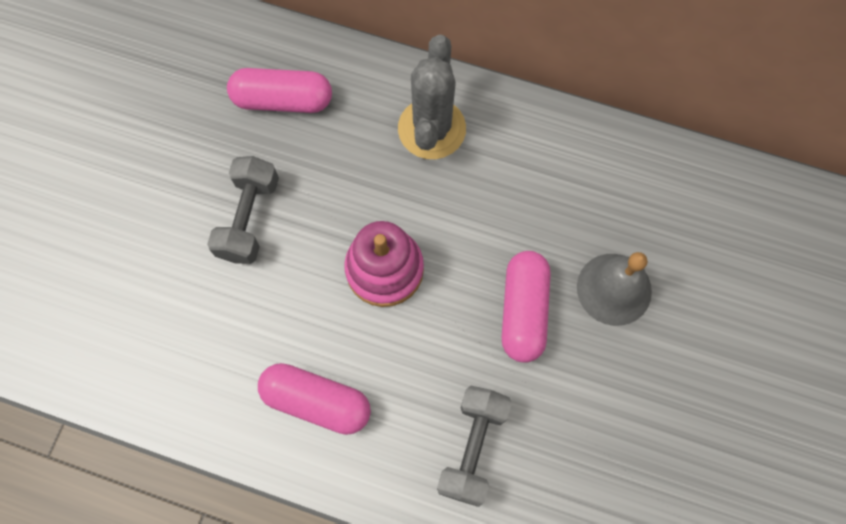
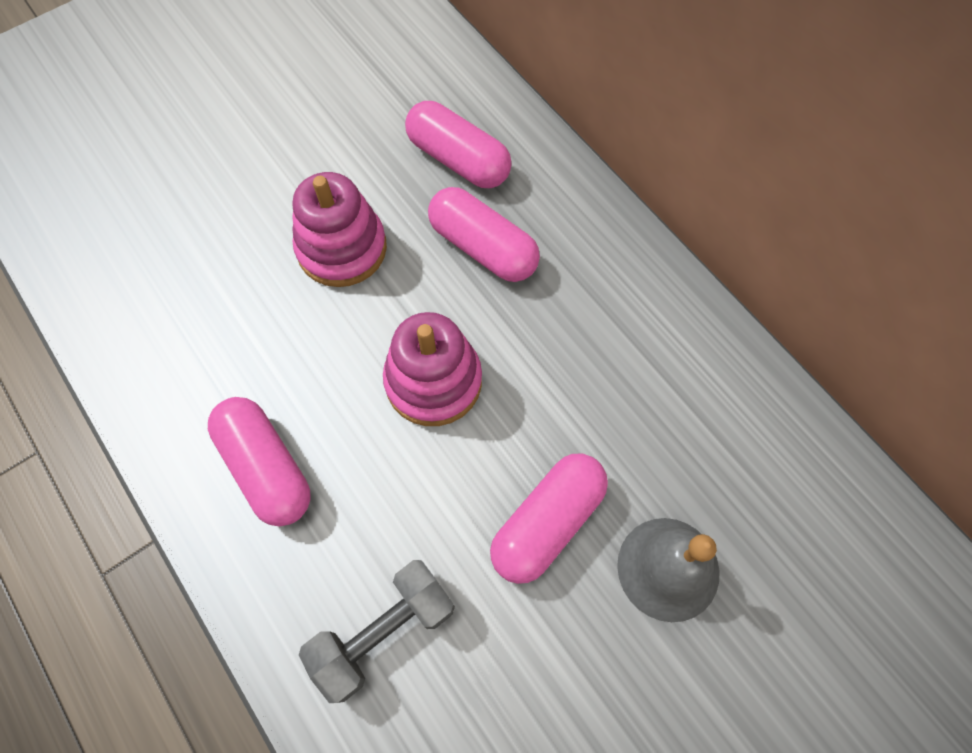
camera: 35 degrees right, 5 degrees down
grey dumbbell [207,156,279,264] -> pink stacking toy [292,172,387,287]
grey cactus [398,34,466,159] -> none
none -> pink capsule [428,187,540,282]

